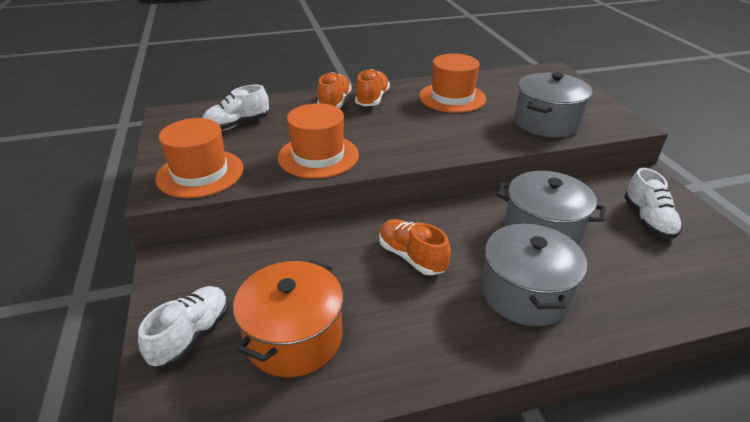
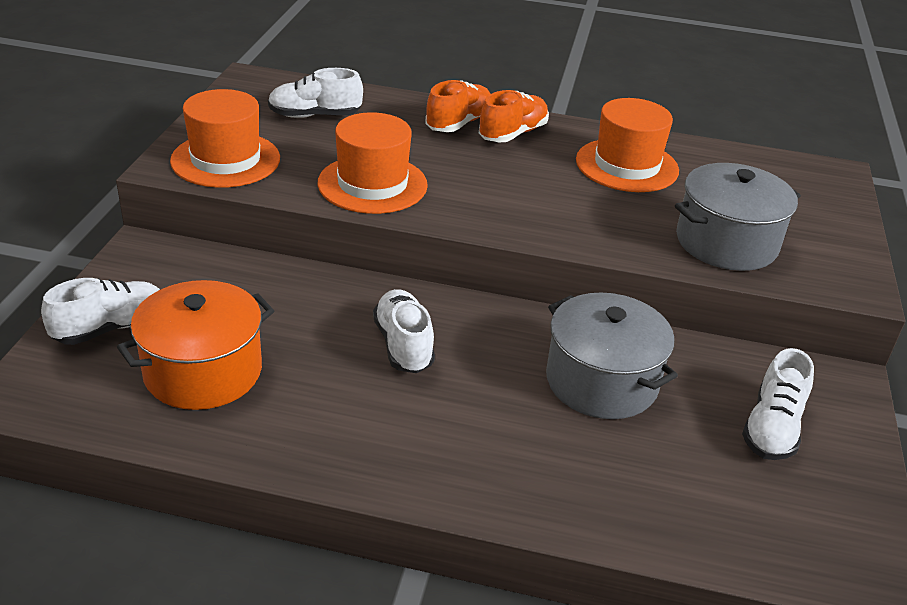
camera: 25 degrees right, 0 degrees up
orange shoe [379,219,451,275] -> white shoe [373,289,435,373]
grey pot [481,223,587,326] -> none

